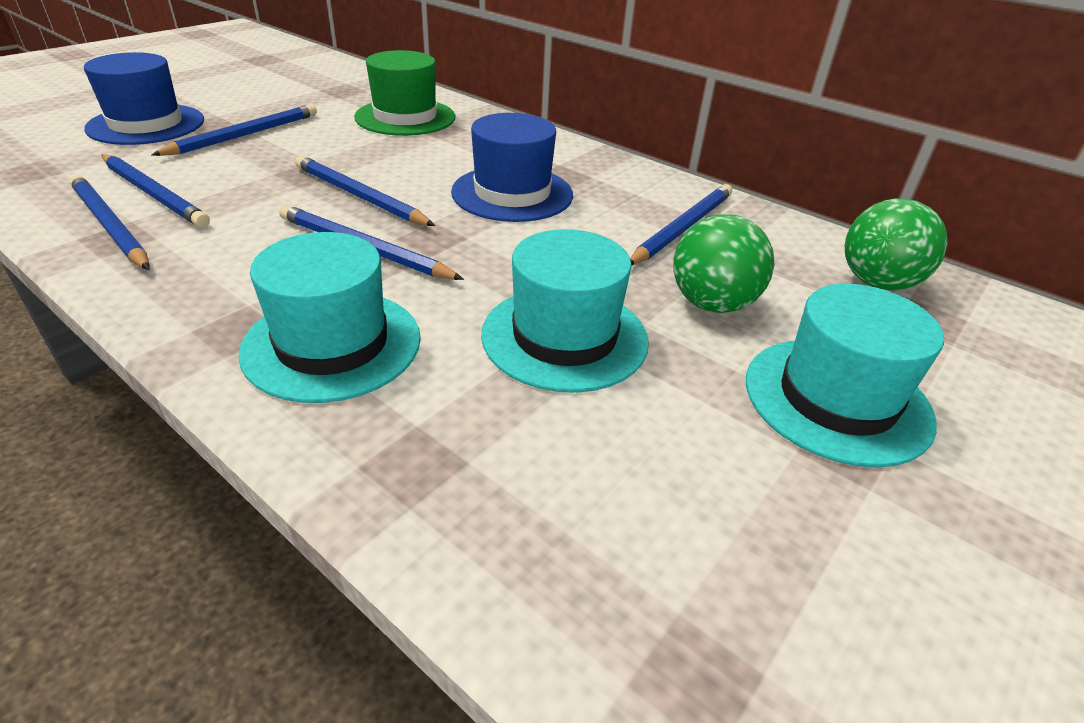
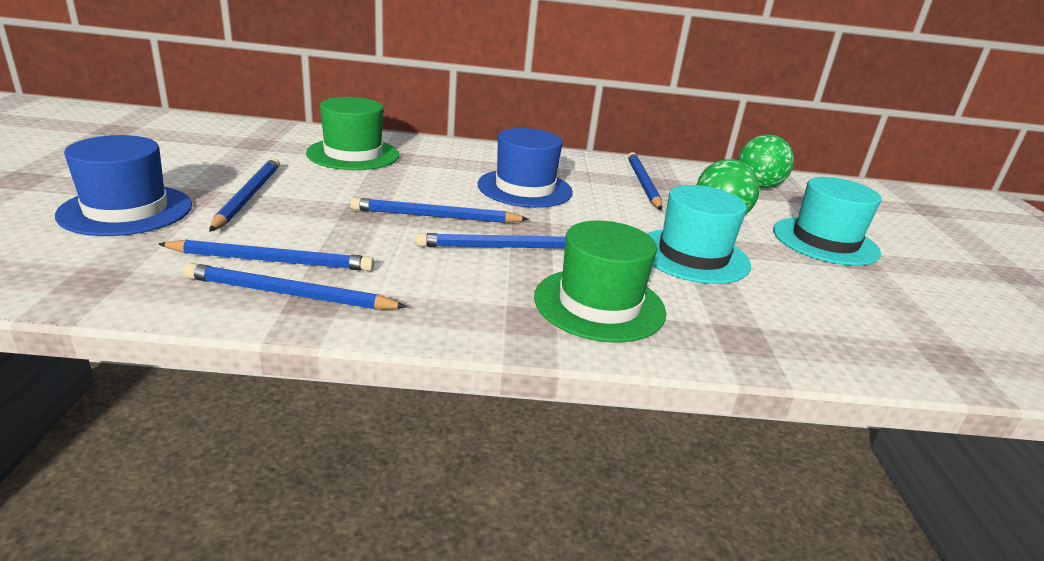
camera: 40 degrees left, 10 degrees down
turquoise hat [238,232,421,403] -> green hat [534,220,666,342]

